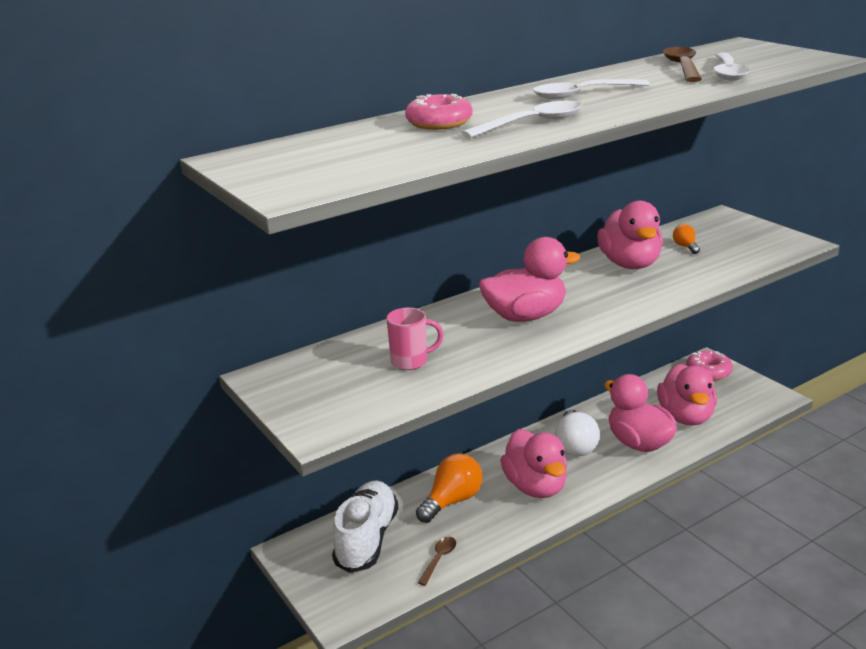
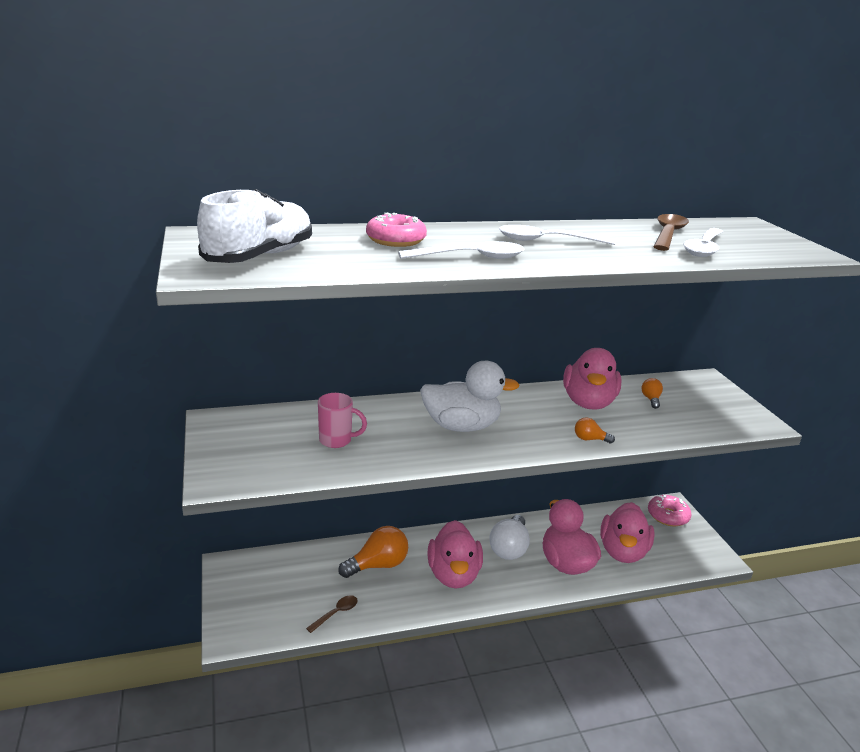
camera: 15 degrees right, 0 degrees up
white shoe [332,480,398,573] -> white shoe moved to [197,189,312,263]
pink duck [479,237,580,322] -> white duck [420,361,519,432]
none -> orange light bulb [575,417,615,443]

